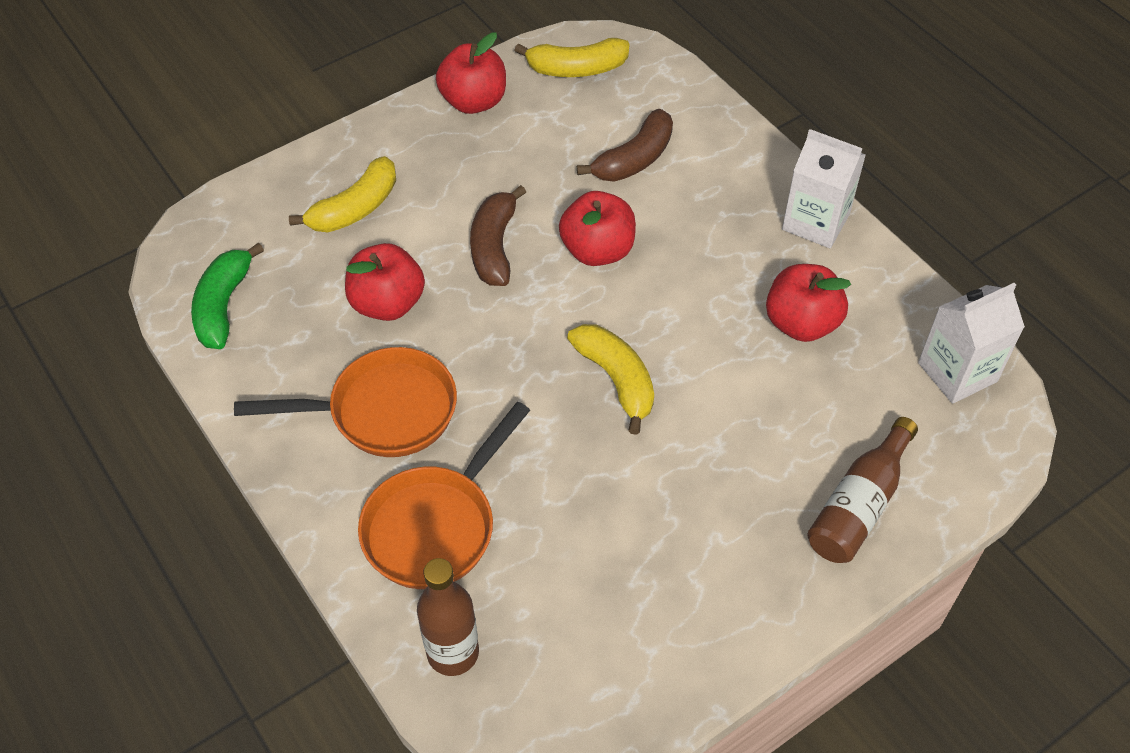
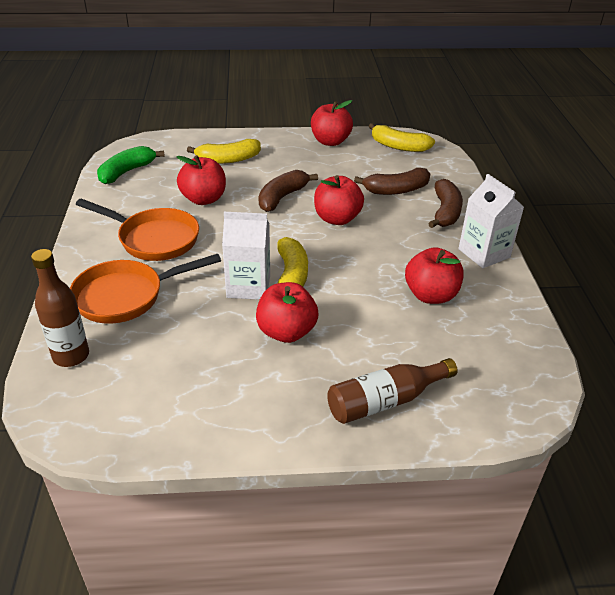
camera: 30 degrees right, 15 degrees down
white carton [918,283,1025,404] -> white carton moved to [222,212,270,300]
none -> red apple [256,282,319,343]
none -> brown banana [428,179,463,228]

